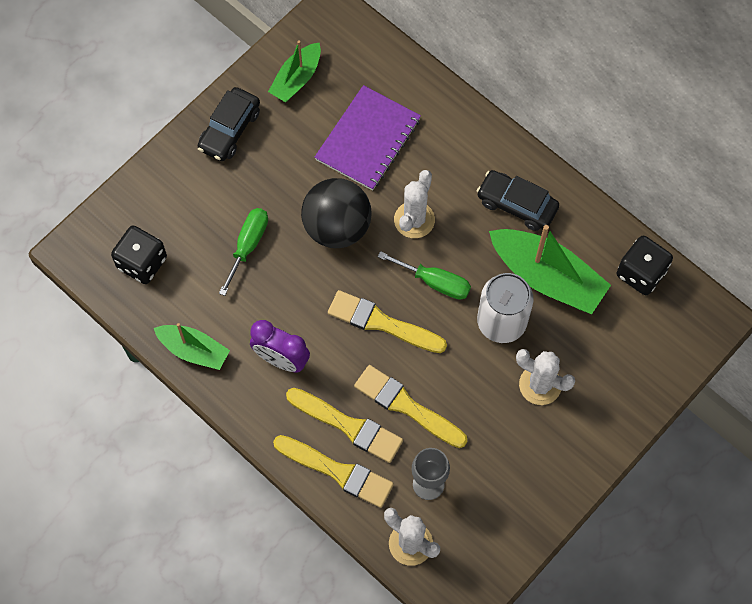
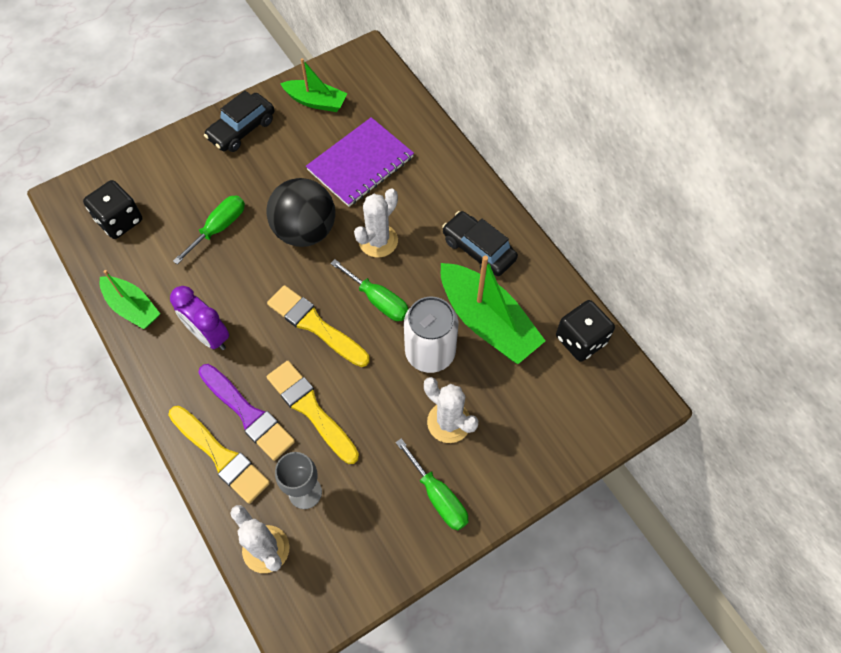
camera: 15 degrees right, 5 degrees down
green boat [268,40,321,102] -> green boat turned 120 degrees counterclockwise [280,58,347,112]
yellow brush [286,388,403,463] -> purple brush [198,364,295,461]
none -> green screwdriver [396,438,469,530]

